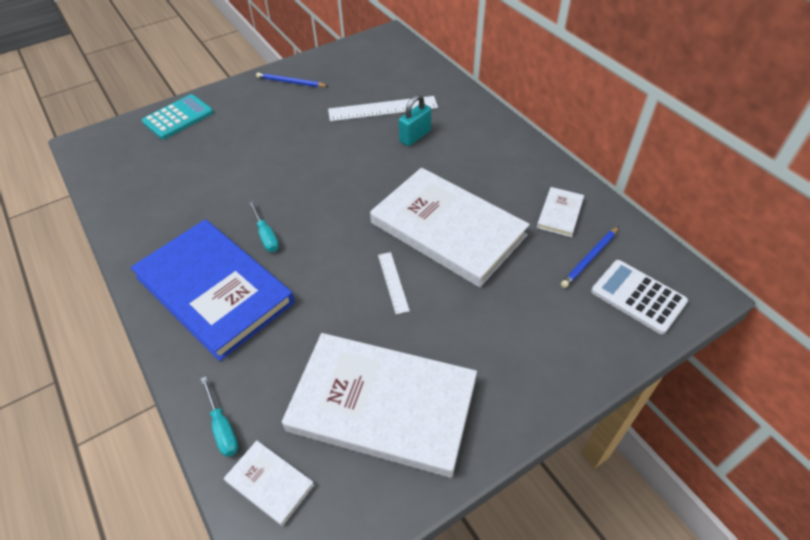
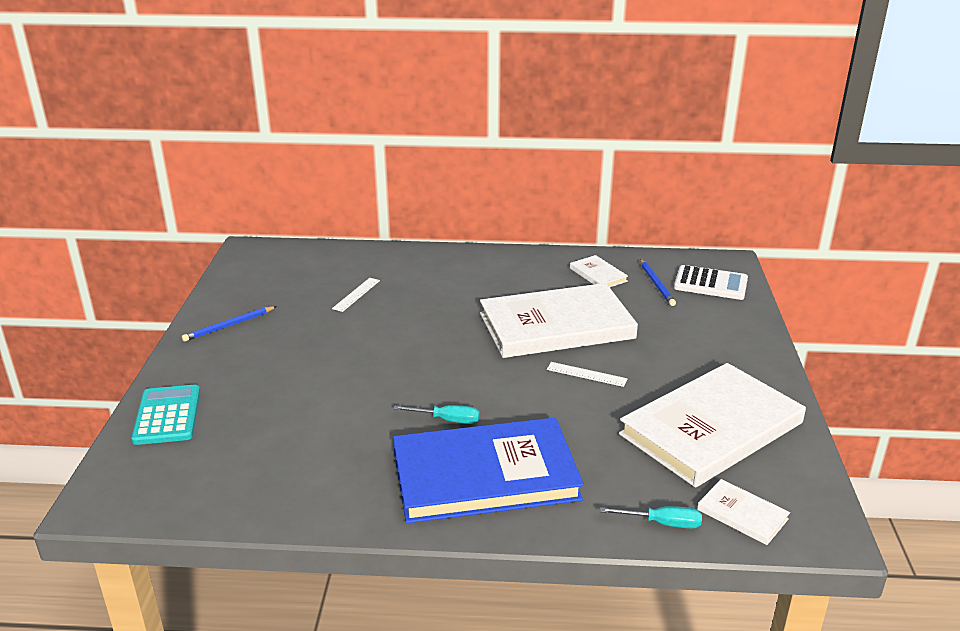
camera: 55 degrees left, 20 degrees down
white book [224,440,314,526] -> white book turned 60 degrees clockwise [697,479,790,545]
white ruler [328,96,438,121] -> white ruler [332,278,380,312], size x0.55
turquoise padlock [399,94,431,146] -> none
white calculator [591,260,688,334] -> white calculator turned 150 degrees counterclockwise [674,265,748,300]

